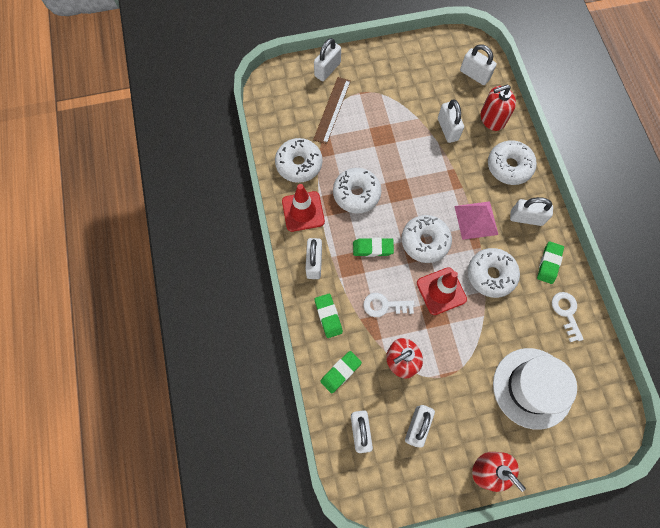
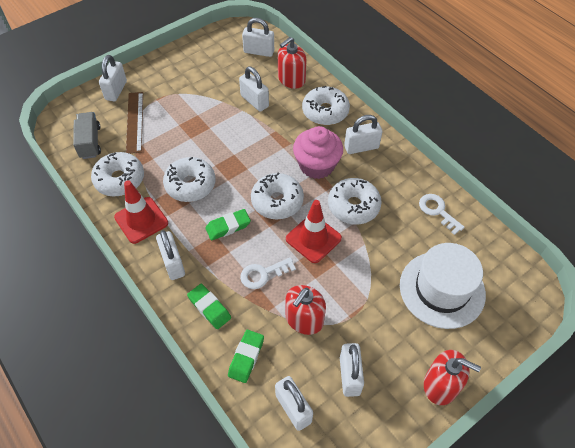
camera: 25 degrees left, 15 degrees down
pink pyramid [454,201,498,240] -> pink cupcake [293,126,343,179]
green eraser [537,241,564,284] -> none
none -> grey truck [73,112,101,159]

